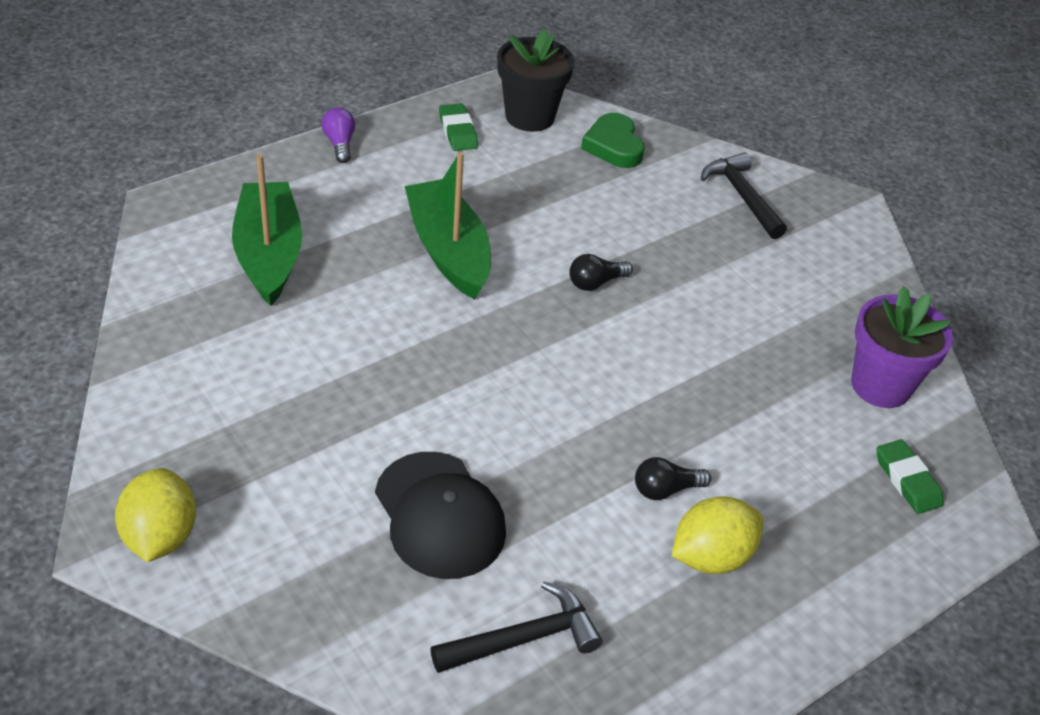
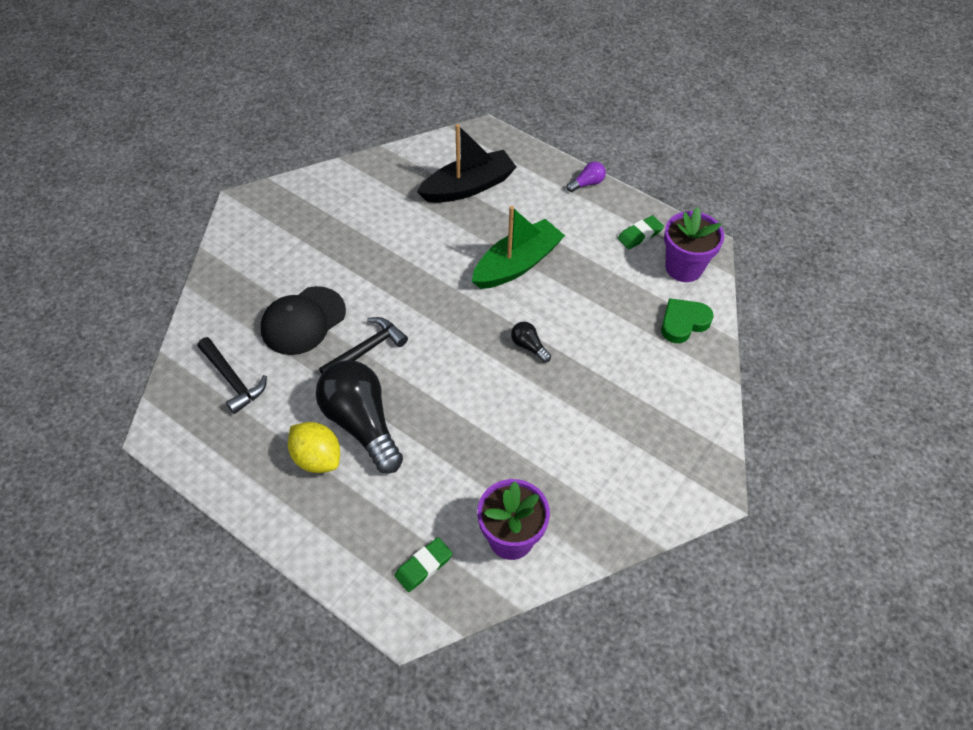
camera: 75 degrees right, 10 degrees up
yellow lemon [115,468,196,562] -> none
green boat [232,154,302,306] -> black boat [417,124,517,203]
black flower pot [497,29,574,132] -> purple flower pot [664,207,724,282]
black light bulb [635,457,711,500] -> black light bulb [316,360,403,474], size x2.35
black hammer [701,152,787,239] -> black hammer moved to [319,317,408,374]

